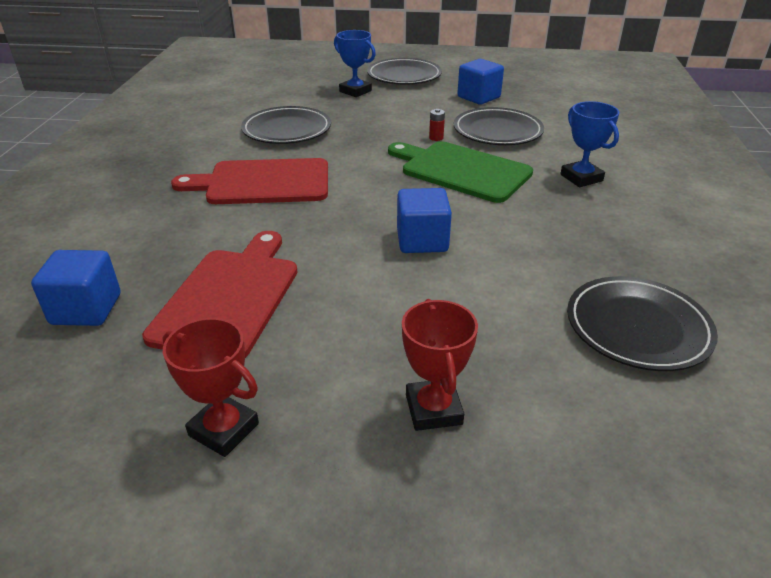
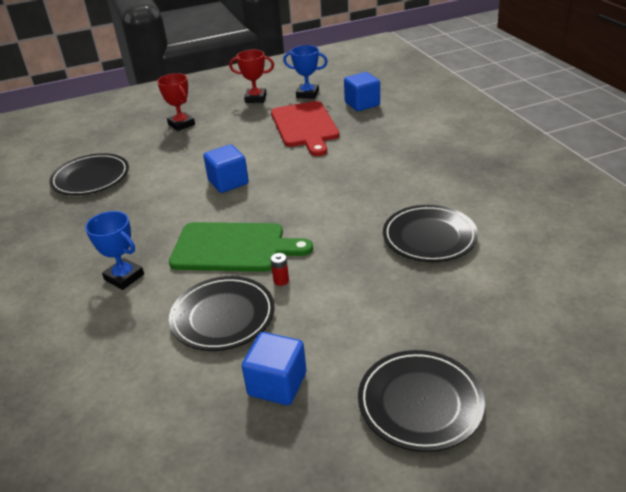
camera: 155 degrees right, 0 degrees up
red cutting board [171,158,328,204] -> none
blue trophy [334,30,376,97] -> blue trophy moved to [283,45,328,99]

